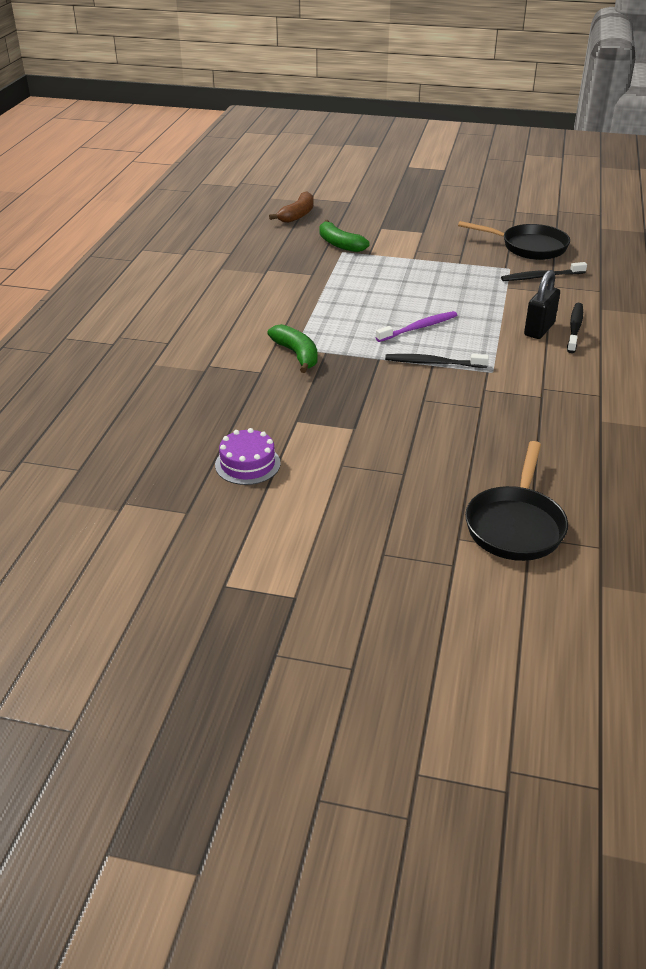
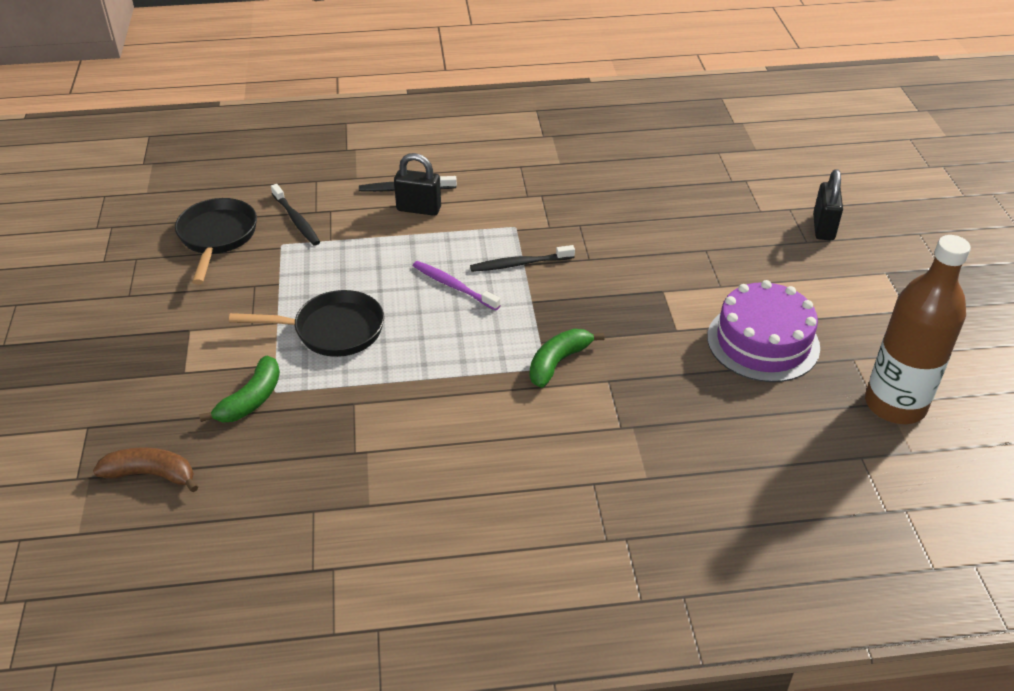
camera: 110 degrees left, 5 degrees up
purple cake [215,428,281,485] -> purple cake [707,280,820,382], size x1.75
black toothbrush [385,354,489,368] -> black toothbrush turned 90 degrees clockwise [470,245,575,272]
black pan [465,441,568,561] -> black pan moved to [229,290,384,357]
none -> black padlock [813,169,843,240]
none -> brown bottle [865,235,971,424]

